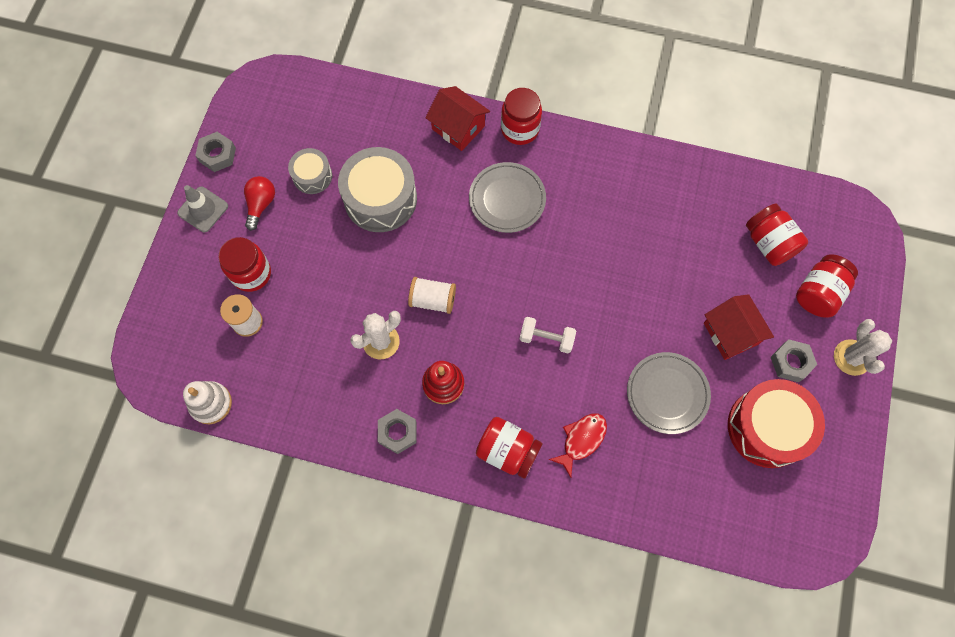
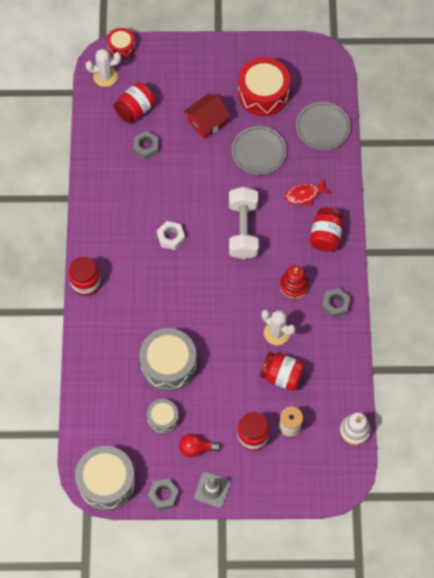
camera: 105 degrees left, 5 degrees down
white spool [408,277,456,314] -> none
red house [425,86,490,151] -> none
grey plate [469,162,546,233] -> grey plate moved to [296,102,351,150]
white dumbbell [520,317,576,353] -> white dumbbell [229,187,259,259], size x1.84
red fish [548,413,607,477] -> red fish turned 45 degrees counterclockwise [285,179,331,206]
grey nut [771,339,817,382] -> grey nut moved to [133,131,158,160]
red jar [796,254,858,318] -> red jar moved to [260,352,305,391]
white cactus [834,319,892,376] -> white cactus moved to [85,49,121,87]
none -> grey drum [75,446,136,511]
none -> red drum [107,28,135,59]
none -> white nut [157,221,185,250]

